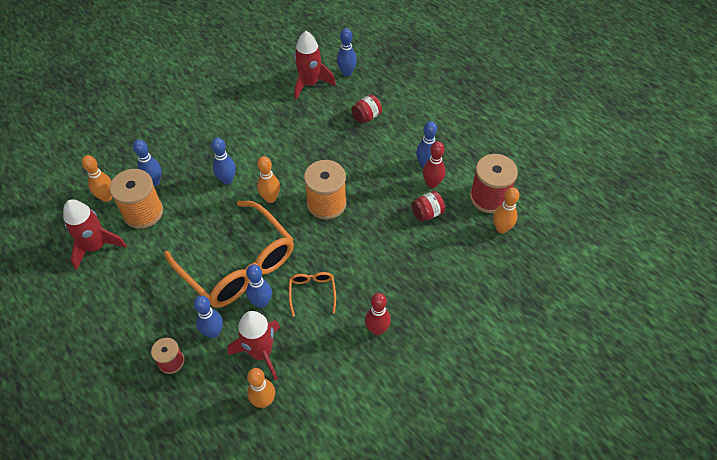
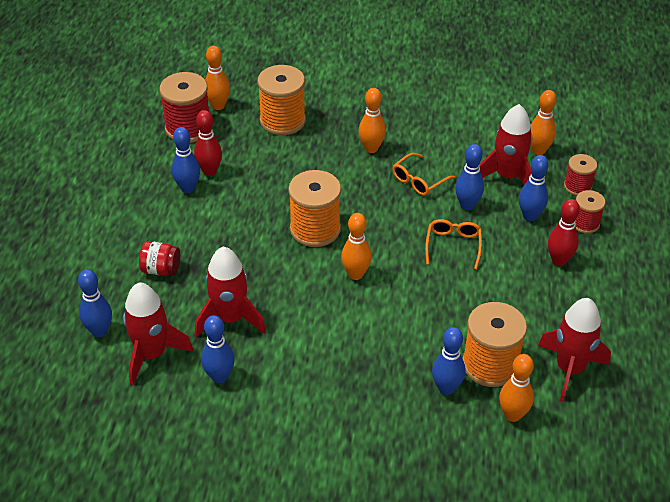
camera: 130 degrees left, 10 degrees down
orange glasses [164,201,294,308] -> orange glasses [425,219,482,269], size x0.42
blue bowling pin [211,137,236,185] -> blue bowling pin moved to [201,315,235,383]
red bowling pin [365,293,391,335] -> red bowling pin moved to [548,199,580,266]
red jar [412,191,445,222] -> none
none -> red rocket [195,247,266,337]
none -> orange spool [257,65,306,135]
none -> orange bowling pin [359,88,386,153]
none -> red spool [564,154,597,196]

